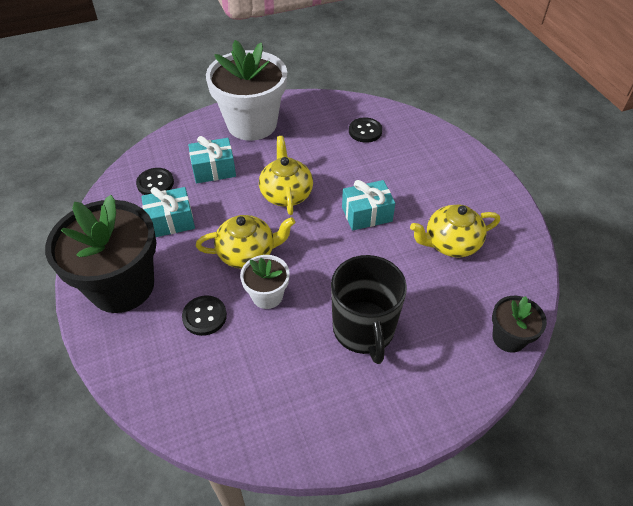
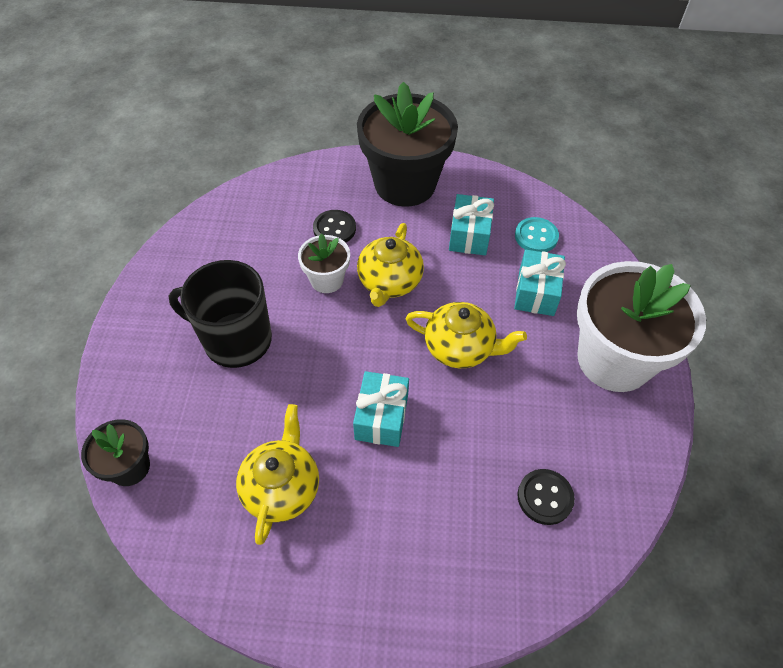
camera: 115 degrees right, 5 degrees up
black button [136,168,174,195] -> turquoise button [515,217,559,252]

